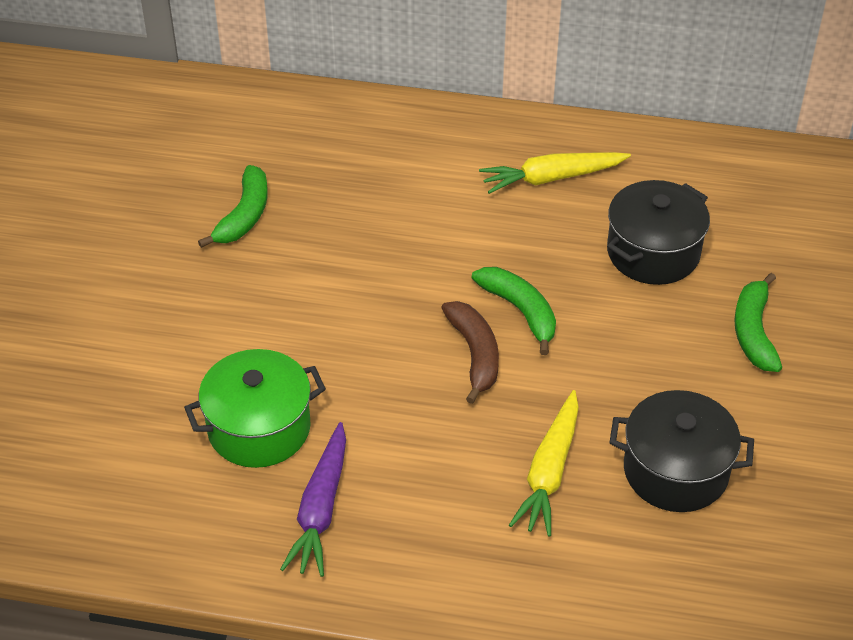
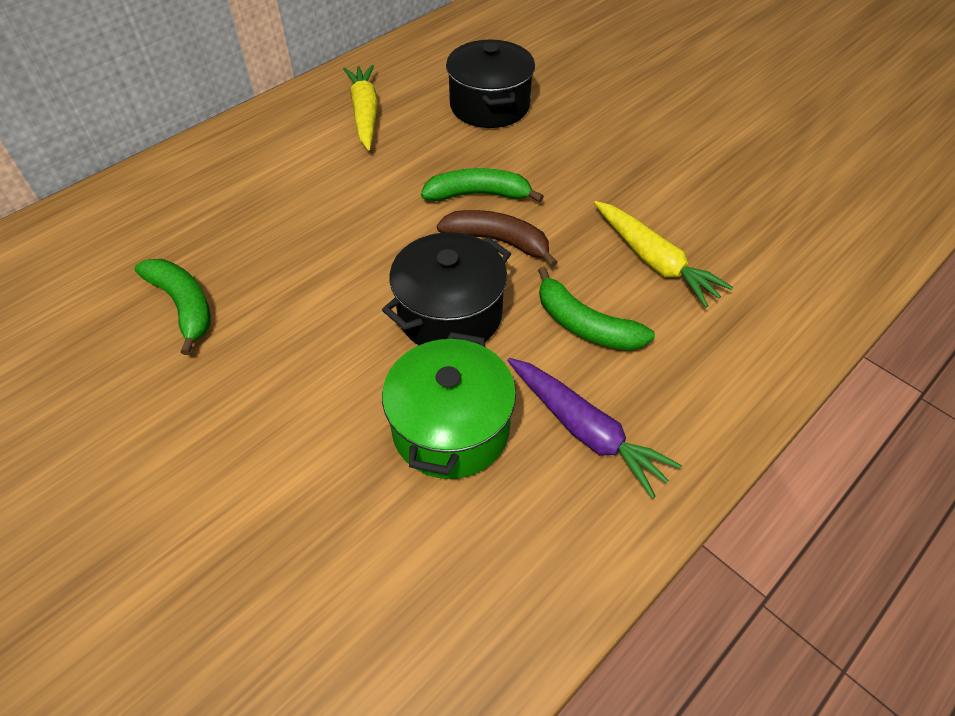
camera: 55 degrees left, 5 degrees up
yellow carrot [479,152,631,194] -> yellow carrot turned 150 degrees clockwise [343,65,378,150]
black pot [609,390,754,512] -> black pot moved to [382,232,511,345]
green banana [735,273,782,372] -> green banana moved to [538,267,655,351]

